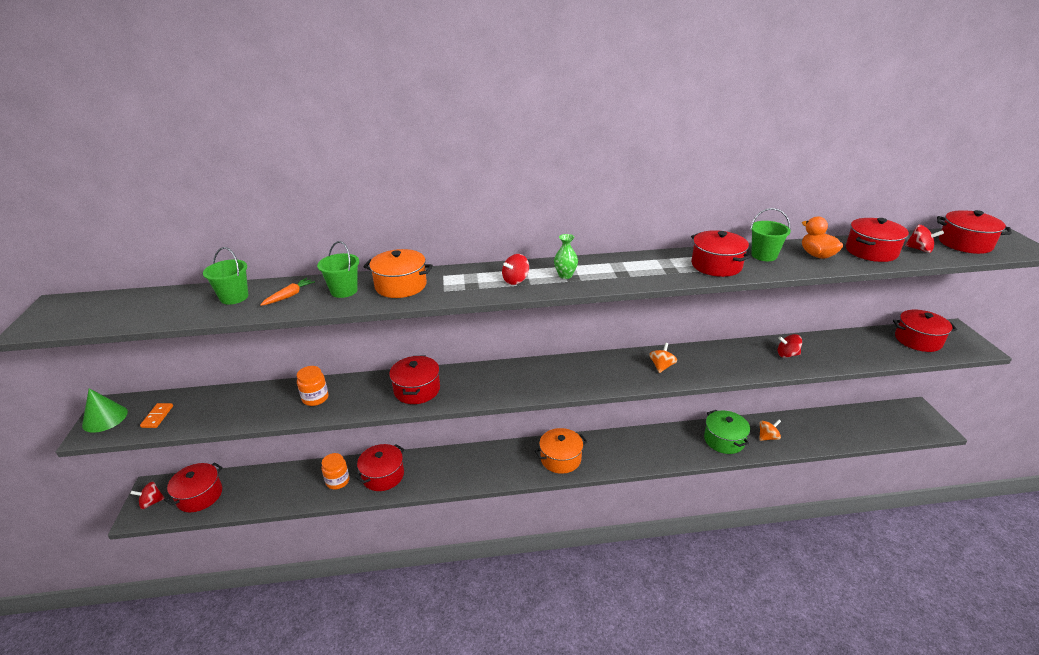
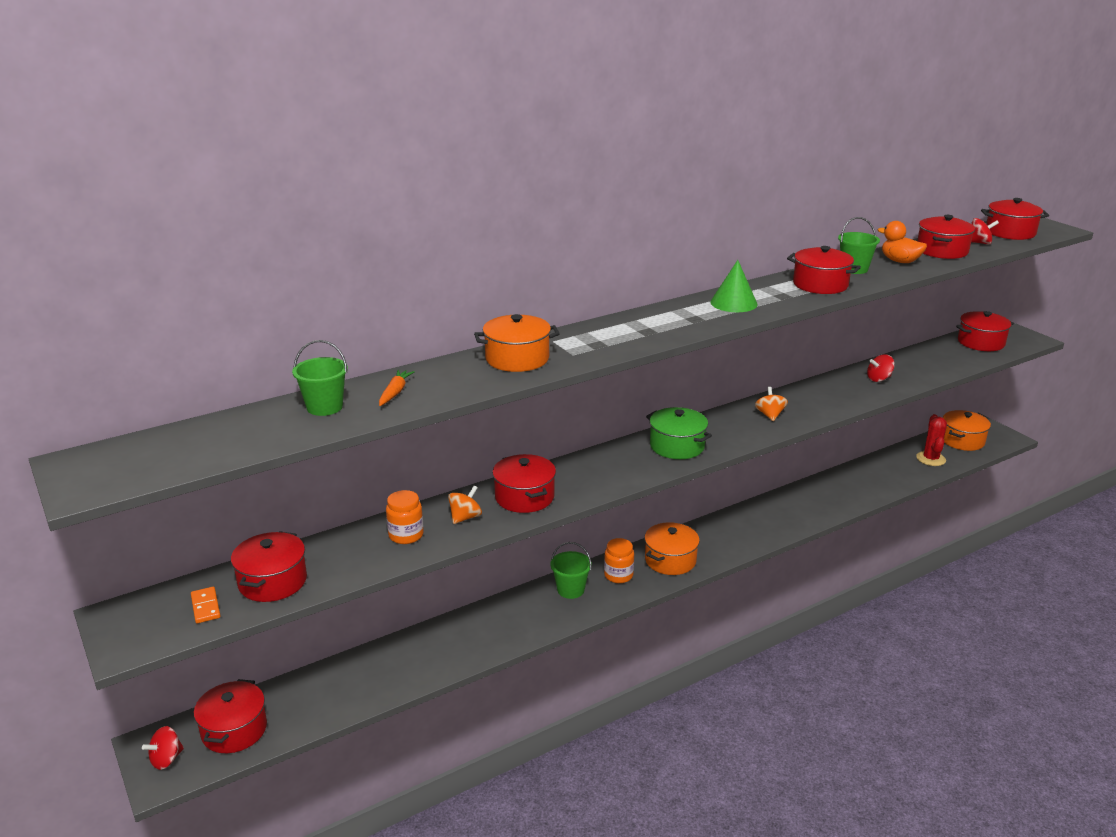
camera: 25 degrees left, 5 degrees down
green cone [82,388,128,433] -> green cone moved to [710,260,758,312]
green bucket [317,241,359,298] -> green bucket moved to [550,542,592,599]
orange jar [321,453,350,490] -> orange jar moved to [604,538,634,583]
red pot [355,444,404,491] -> red pot moved to [231,531,307,602]
red spinning top [502,254,529,285] -> none
green vase [554,234,578,279] -> none
green pot [704,410,750,454] -> green pot moved to [646,407,712,459]
orange spinning top [759,419,781,441] -> orange spinning top moved to [448,485,482,524]
none -> red cactus [916,414,947,466]
none -> orange pot [943,410,991,451]

